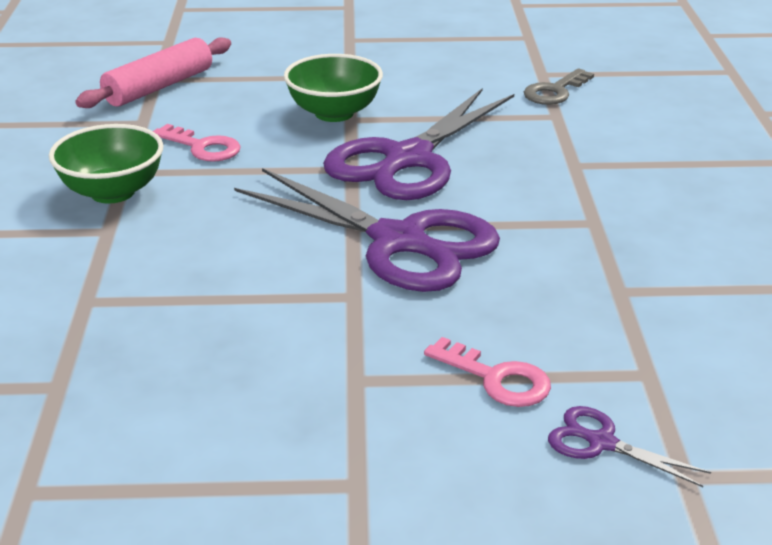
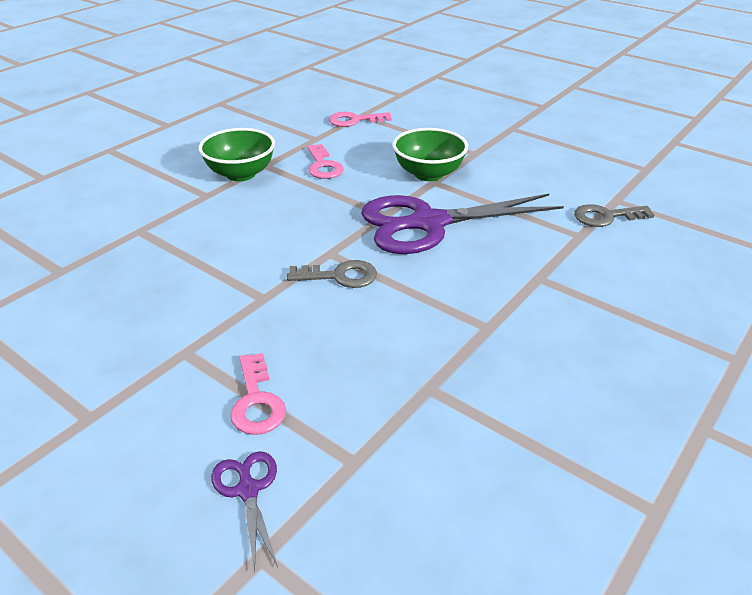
camera: 40 degrees right, 5 degrees up
pink rolling pin [75,37,231,108] -> pink key [329,112,392,127]
purple scissors [234,168,500,292] -> grey key [287,260,377,288]

